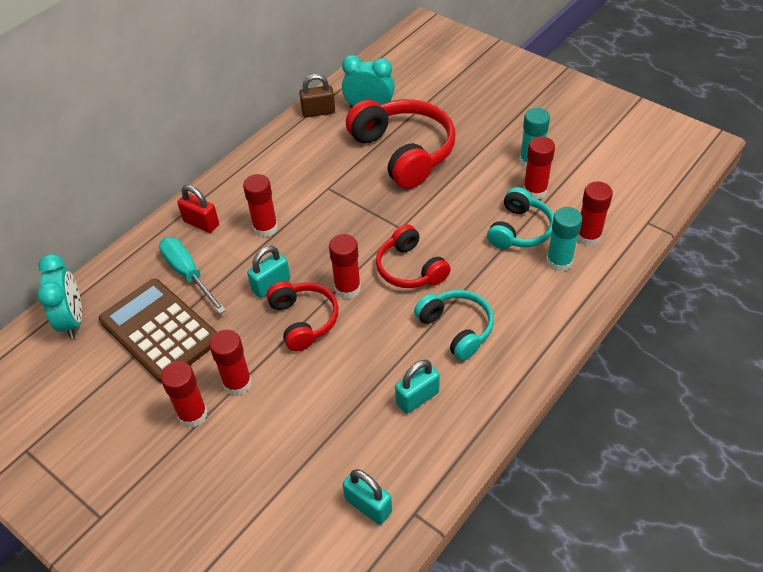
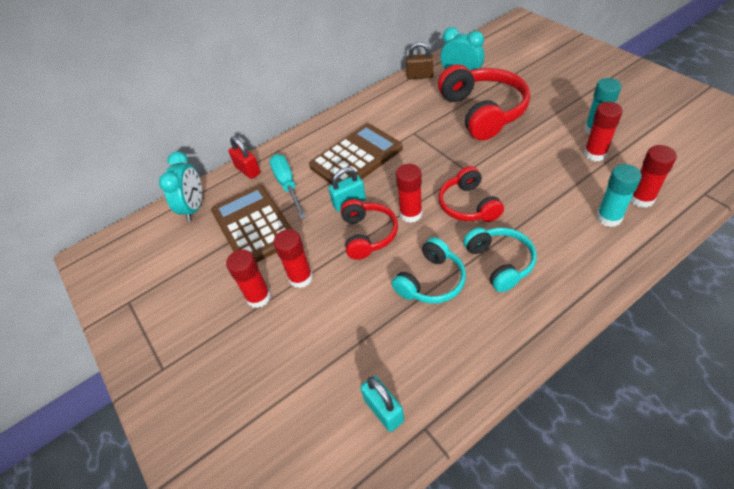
camera: 20 degrees right, 0 degrees up
red padlock [177,185,219,233] -> red padlock moved to [228,136,261,179]
red glue stick [243,174,278,237] -> brown calculator [309,123,403,185]
turquoise padlock [395,360,440,414] -> none
turquoise headphones [487,187,554,249] -> turquoise headphones moved to [392,237,466,303]

